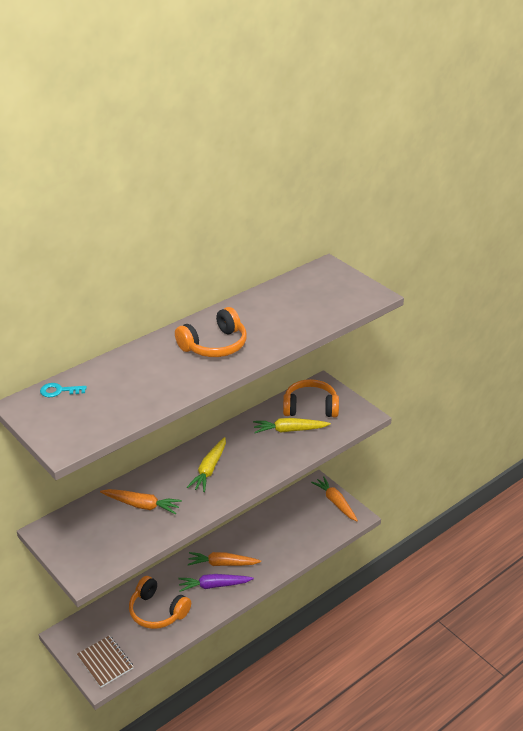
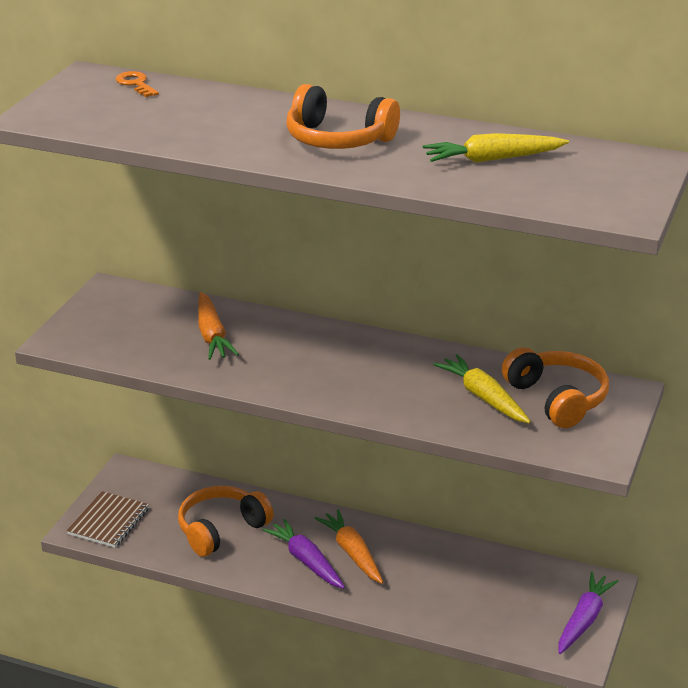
camera: 60 degrees right, 5 degrees down
turquoise key [40,383,87,397] -> orange key [116,71,159,97]
orange headphones [129,576,191,629] -> orange headphones turned 45 degrees clockwise [178,486,273,557]
yellow carrot [187,437,226,492] -> yellow carrot moved to [423,133,569,163]
orange carrot [311,476,358,521] -> purple carrot [559,572,619,654]

